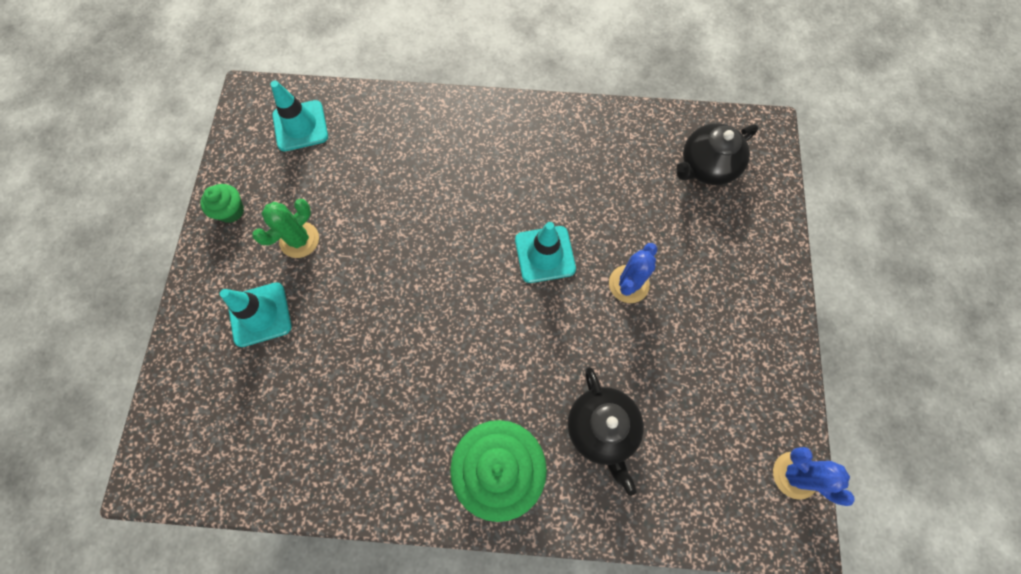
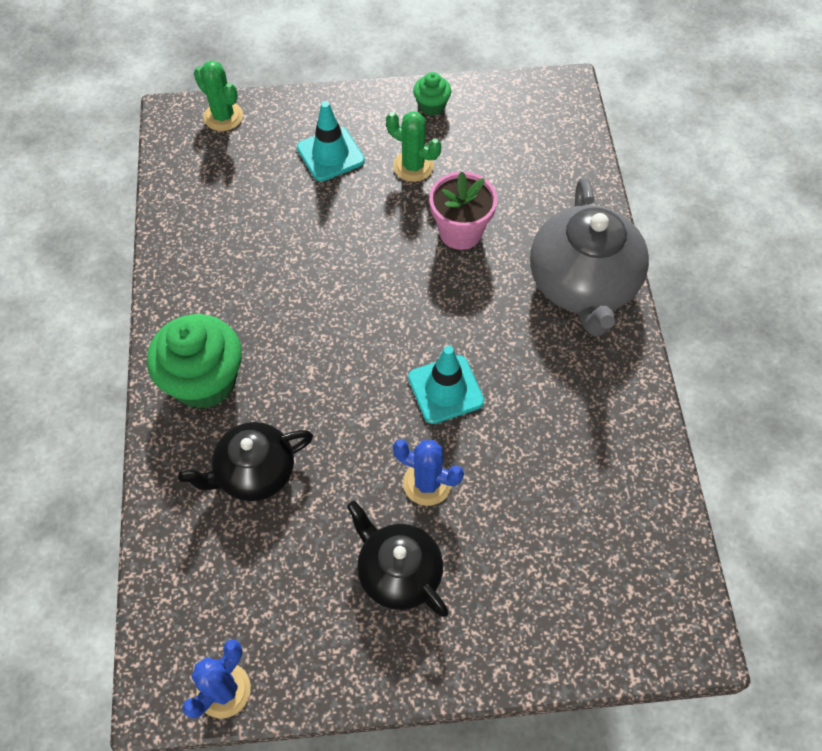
camera: 80 degrees right, 10 degrees down
turquoise traffic cone [270,81,328,151] -> none
black teapot [676,123,759,185] -> black teapot moved to [347,501,449,617]
none -> green cactus [194,61,243,131]
none -> pink flower pot [429,171,497,250]
none -> grey teapot [530,177,649,336]

